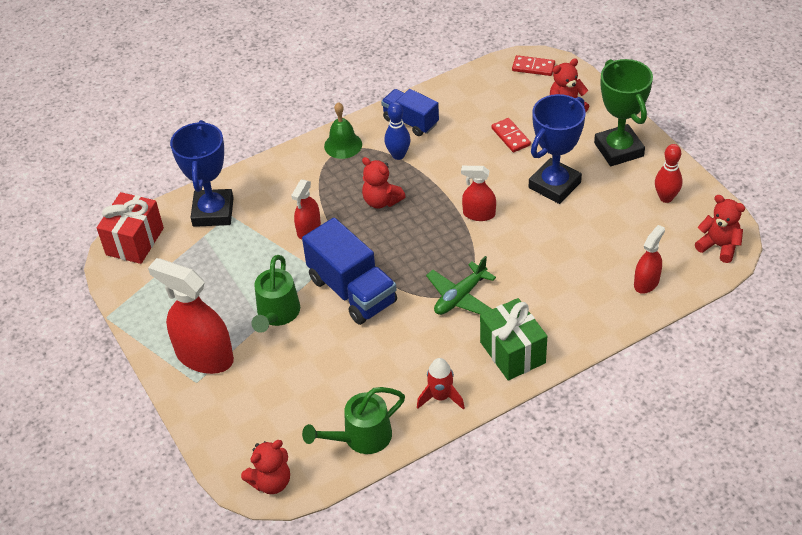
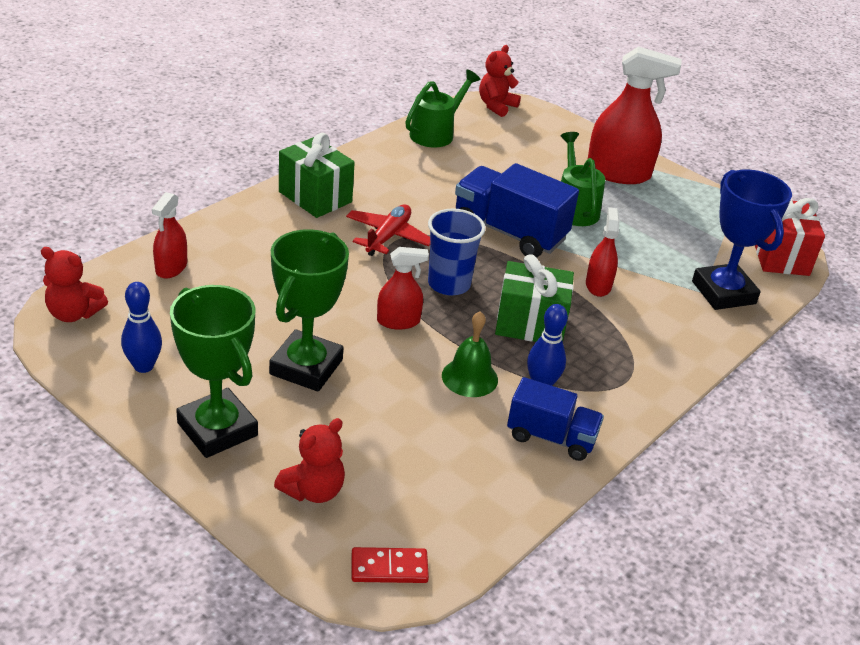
camera: 155 degrees right, 10 degrees down
green bell [324,102,362,159] -> green bell moved to [442,311,498,397]
red teddy bear [362,157,406,209] -> green gift [495,254,574,342]
red rocket [417,358,465,410] -> none
green plane [426,256,496,315] -> red plane [346,204,430,256]
red domino [491,118,531,153] -> none
blue trophy [529,94,586,204] -> green trophy [269,229,349,392]
red bowling pin [655,144,683,203] -> blue bowling pin [121,282,162,373]
none -> blue cup [428,209,486,295]

